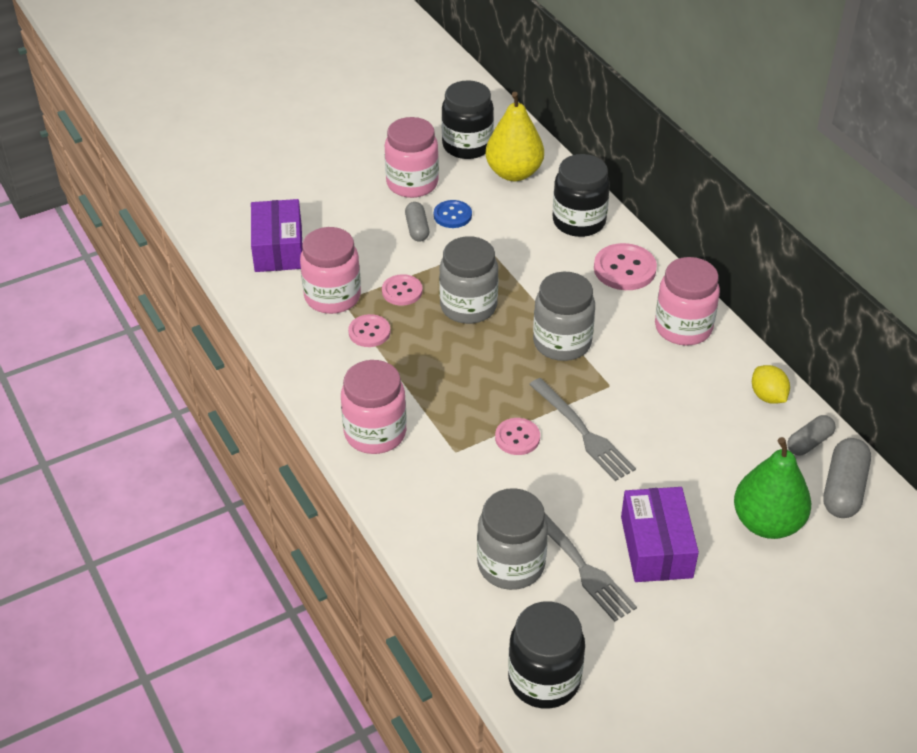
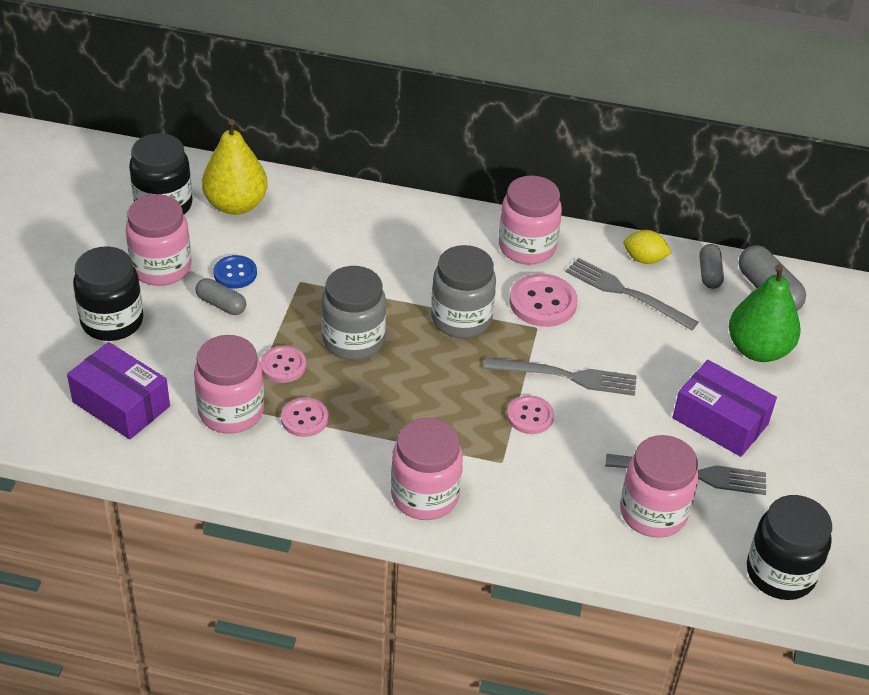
camera: 50 degrees left, 0 degrees up
grey jar [477,488,548,590] -> pink jar [620,435,698,538]
black jar [553,154,610,237] -> black jar moved to [73,246,143,341]
pink button [594,243,657,290] -> pink button moved to [510,274,578,327]
none -> grey fork [566,258,699,331]

